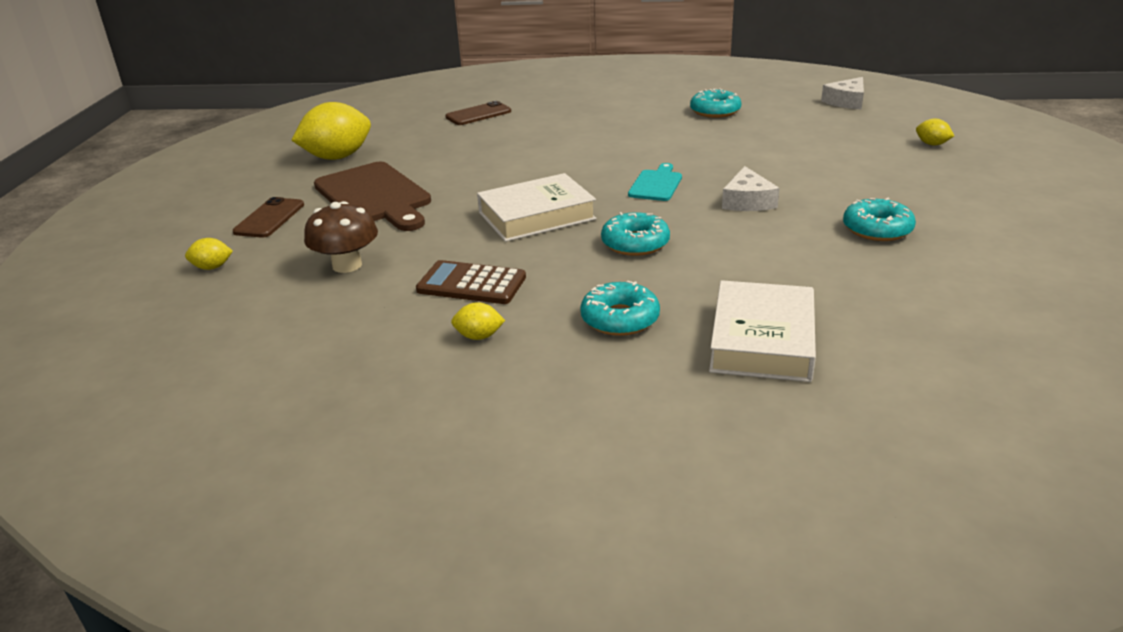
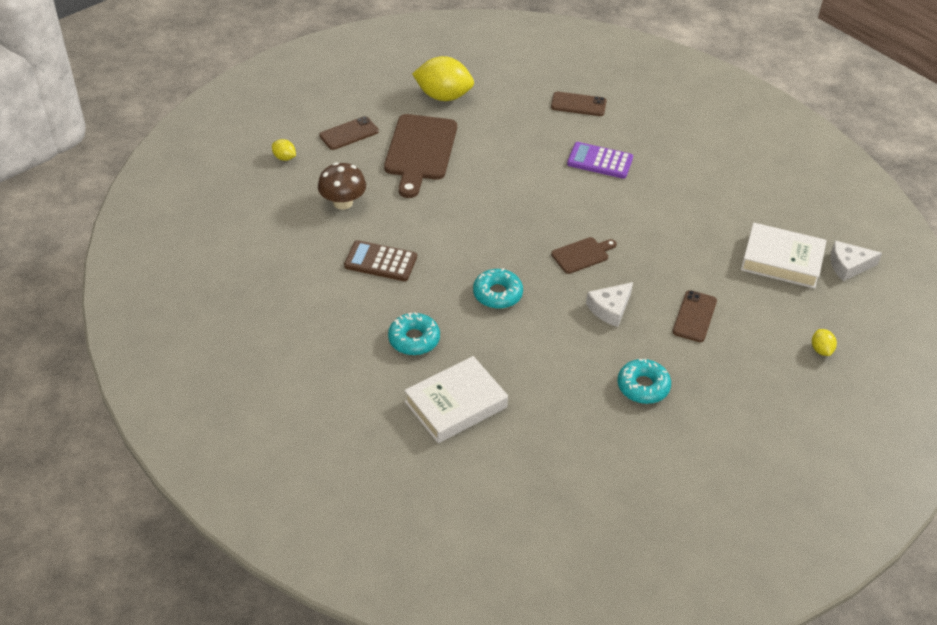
camera: 40 degrees right, 15 degrees up
brown calculator [416,260,526,304] -> brown calculator turned 45 degrees counterclockwise [344,240,417,281]
yellow lemon [451,302,505,340] -> none
white book [477,173,597,242] -> white book moved to [741,223,827,289]
turquoise cutting board [628,163,682,201] -> brown cutting board [551,237,617,274]
turquoise donut [690,89,741,118] -> none
none -> purple calculator [567,142,633,179]
none -> brown phone [672,290,717,342]

